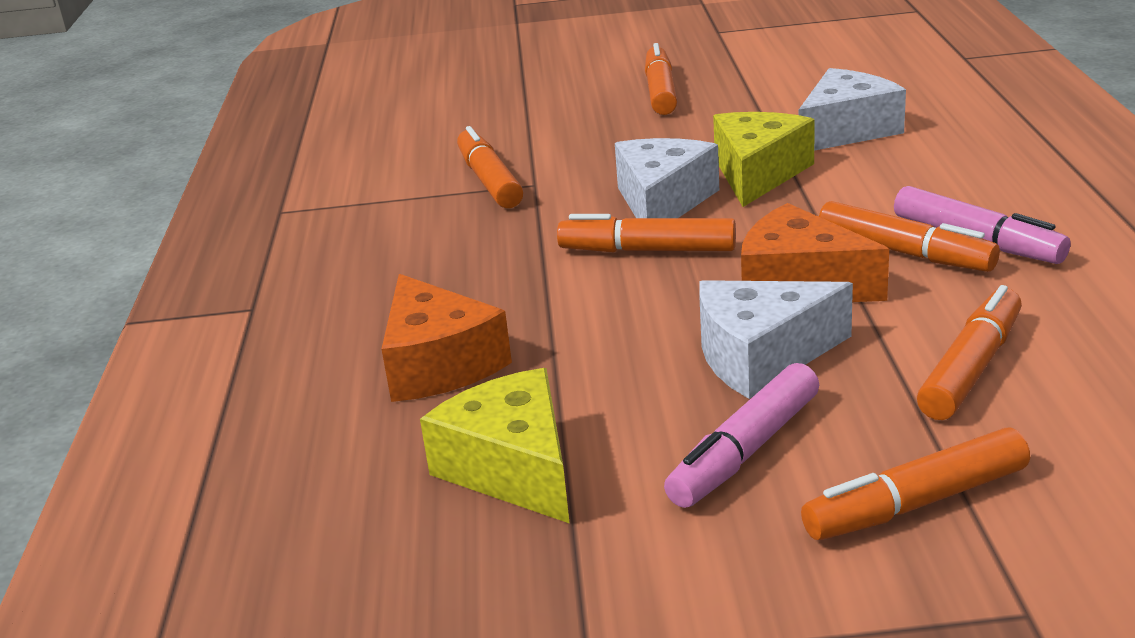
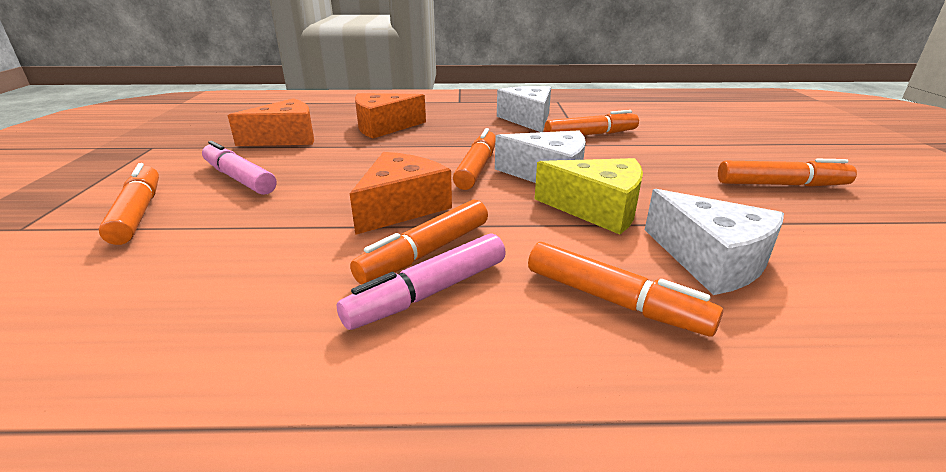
camera: 90 degrees right, 0 degrees up
yellow cheese [420,368,570,524] -> orange cheese [228,98,314,146]
white cheese [699,280,853,399] -> white cheese moved to [497,86,551,132]
orange marker [917,285,1022,420] -> orange marker moved to [528,242,723,337]

